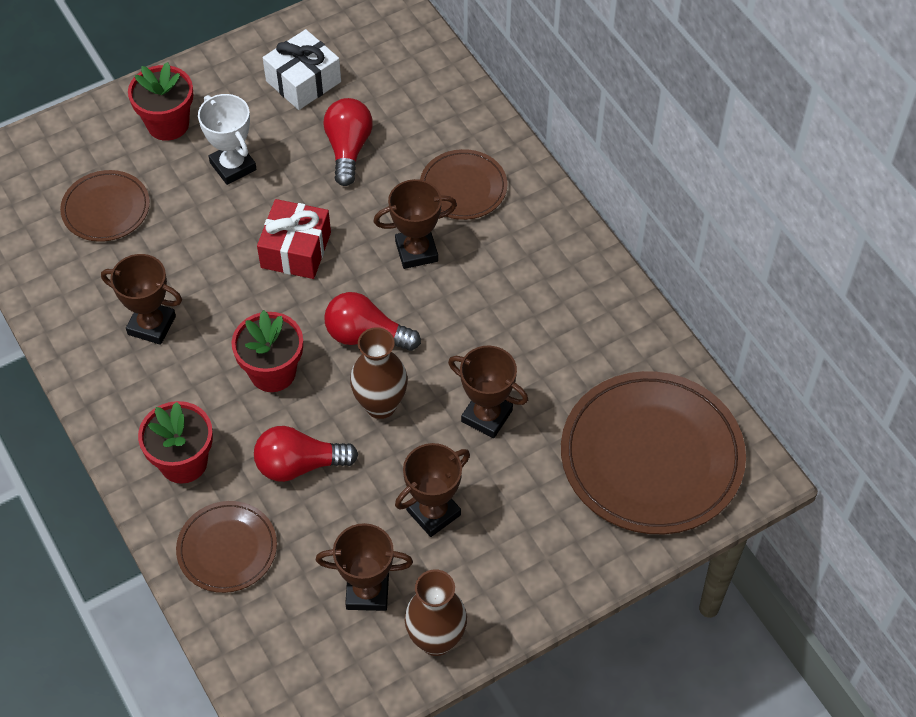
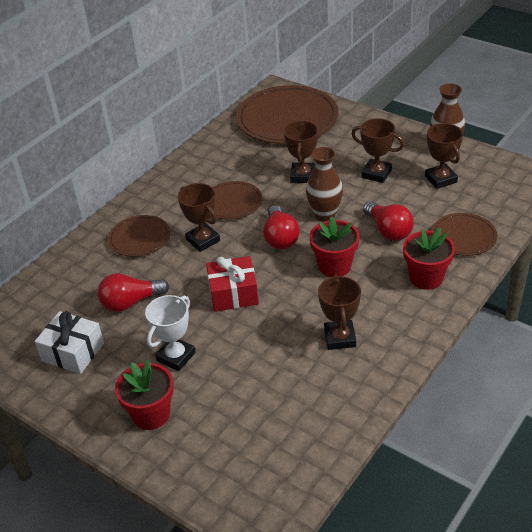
camera: 110 degrees left, 15 degrees down
brown plate [60,170,150,242] -> brown plate moved to [212,181,262,220]

